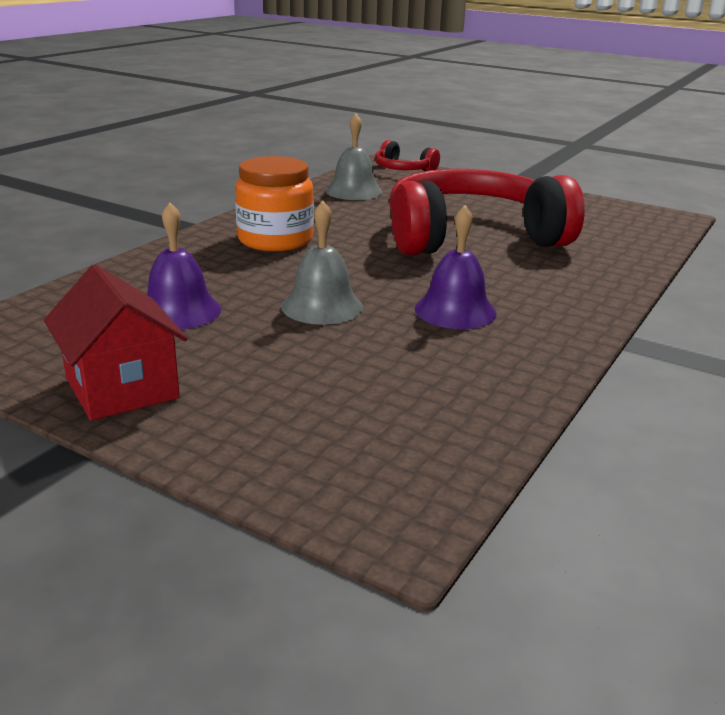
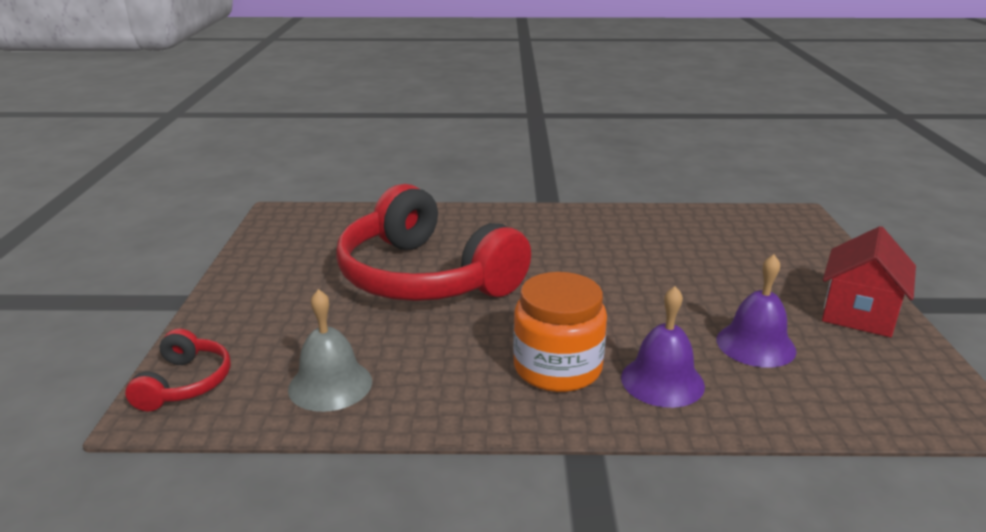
camera: 120 degrees left, 0 degrees up
grey bell [281,201,363,325] -> none
purple bell [415,205,497,329] -> purple bell moved to [621,286,705,408]

